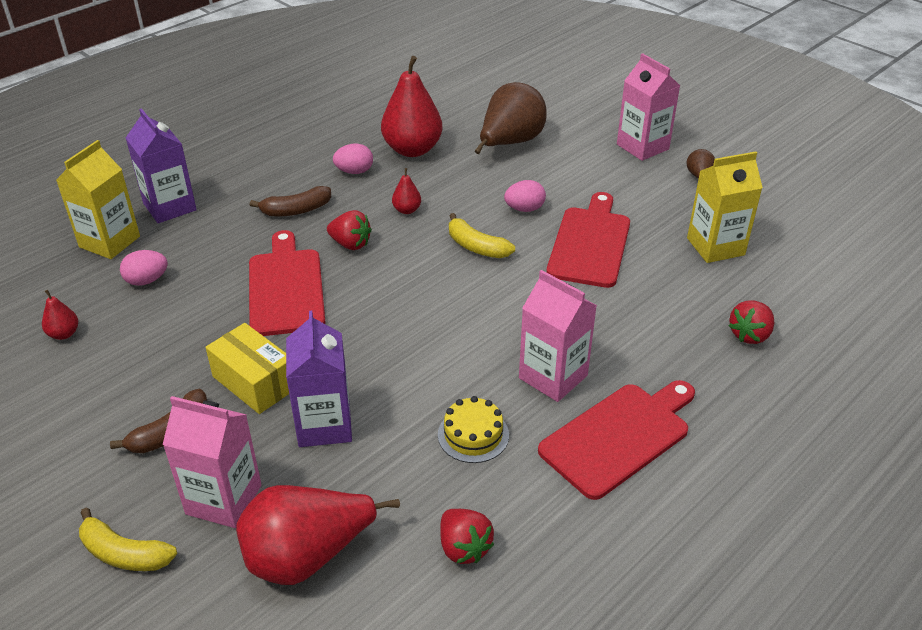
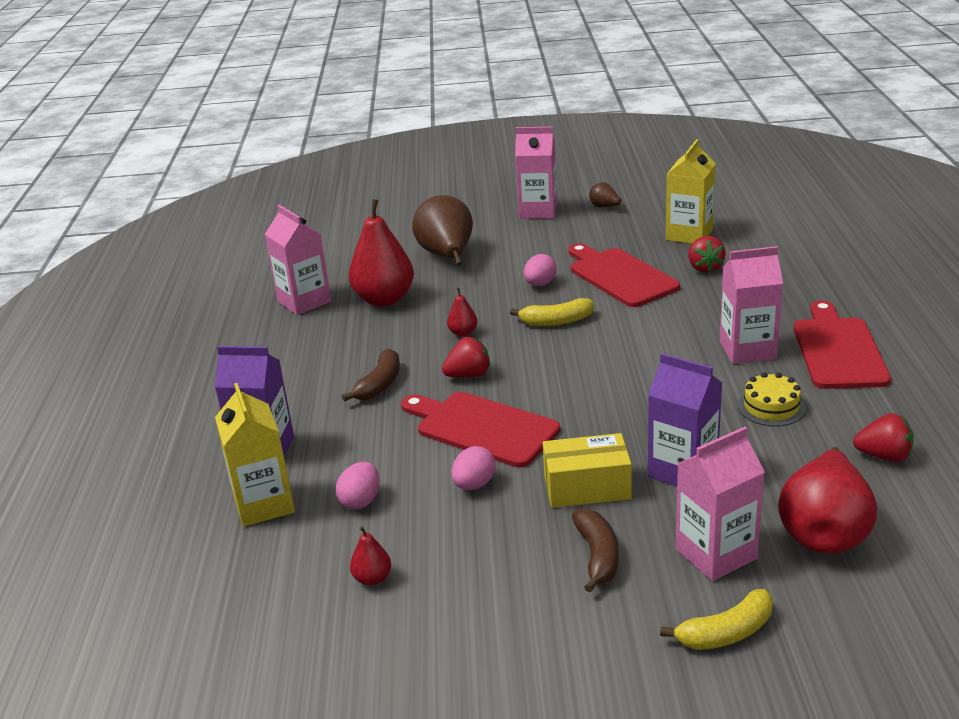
camera: 45 degrees left, 10 degrees down
pink egg [333,144,373,174] -> pink egg moved to [452,446,496,490]
red strawberry [729,301,774,344] -> red strawberry moved to [688,236,726,273]
none -> pink carton [265,205,331,315]

